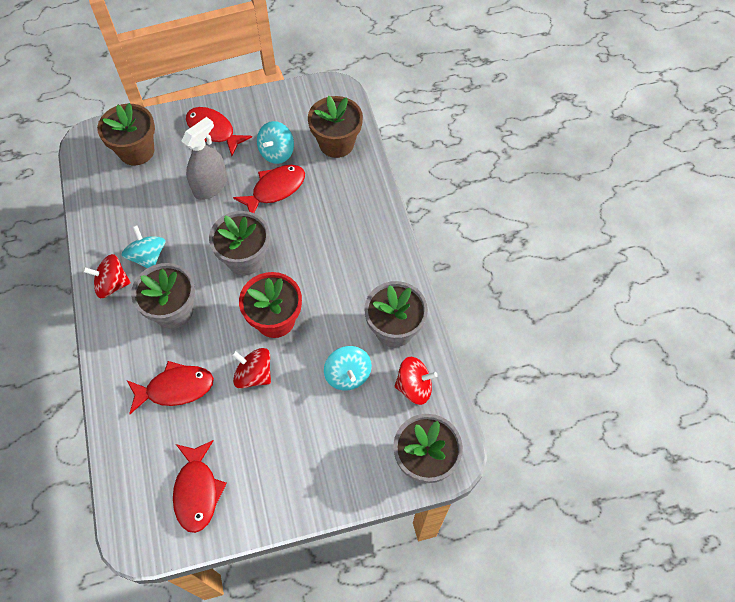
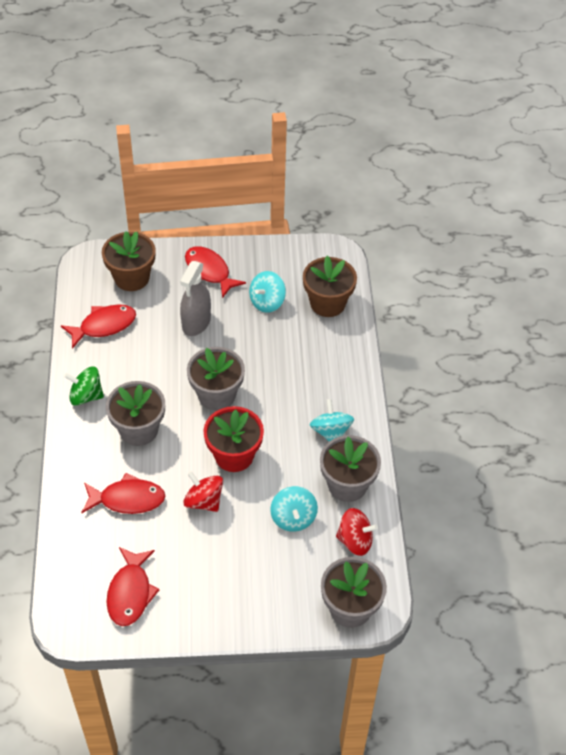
camera: 10 degrees right, 10 degrees down
red spinning top [83,254,131,299] -> green spinning top [64,366,104,406]
turquoise spinning top [122,225,165,268] -> turquoise spinning top moved to [310,399,354,442]
grey spray bottle [182,117,227,200] -> grey spray bottle turned 150 degrees clockwise [180,261,211,336]
red fish [233,165,305,213] -> red fish moved to [61,304,136,349]

